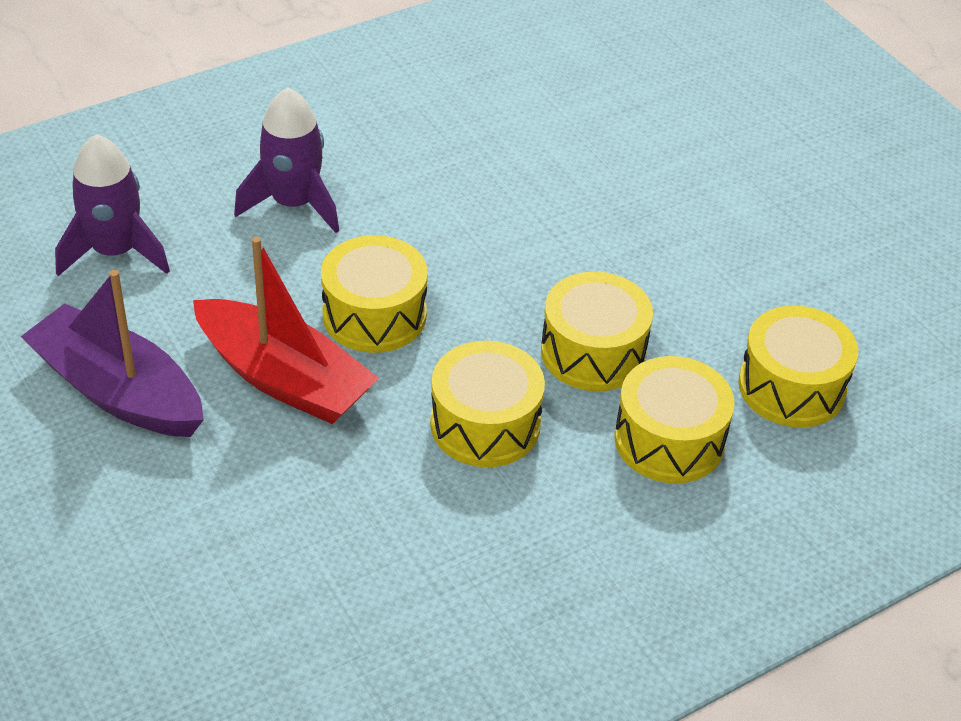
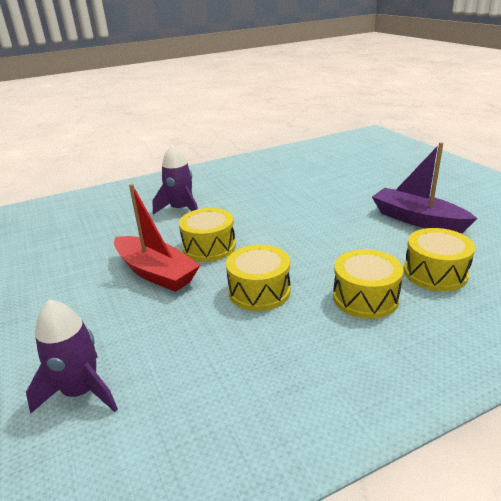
camera: 10 degrees right, 15 degrees down
purple boat [21,270,204,437] -> purple boat moved to [372,142,477,233]
purple rocket [55,134,170,276] -> purple rocket moved to [26,299,118,414]
yellow drum [541,272,653,391] -> none

